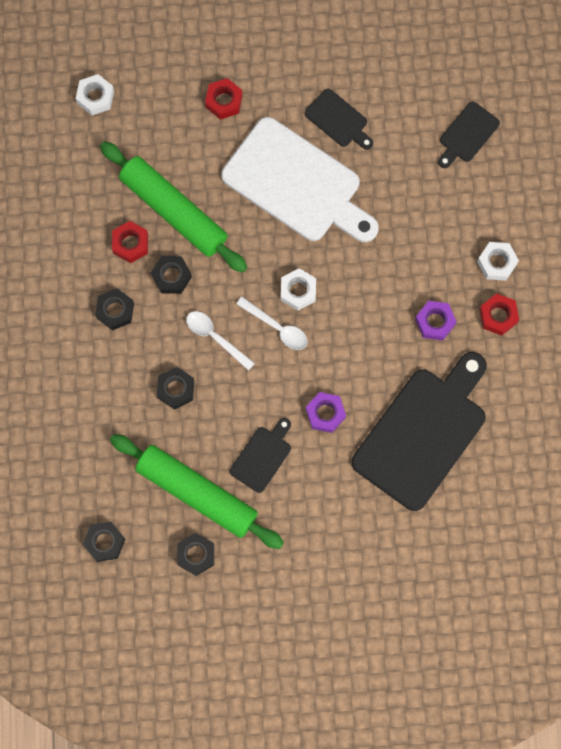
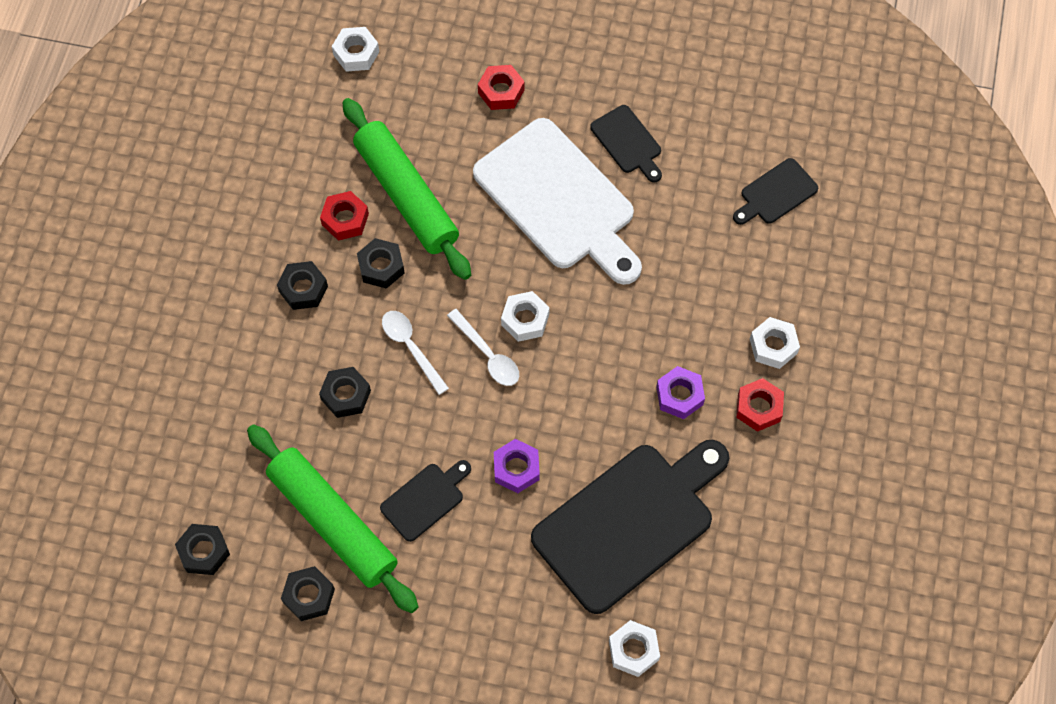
camera: 15 degrees right, 10 degrees down
none -> white nut [609,620,660,677]

